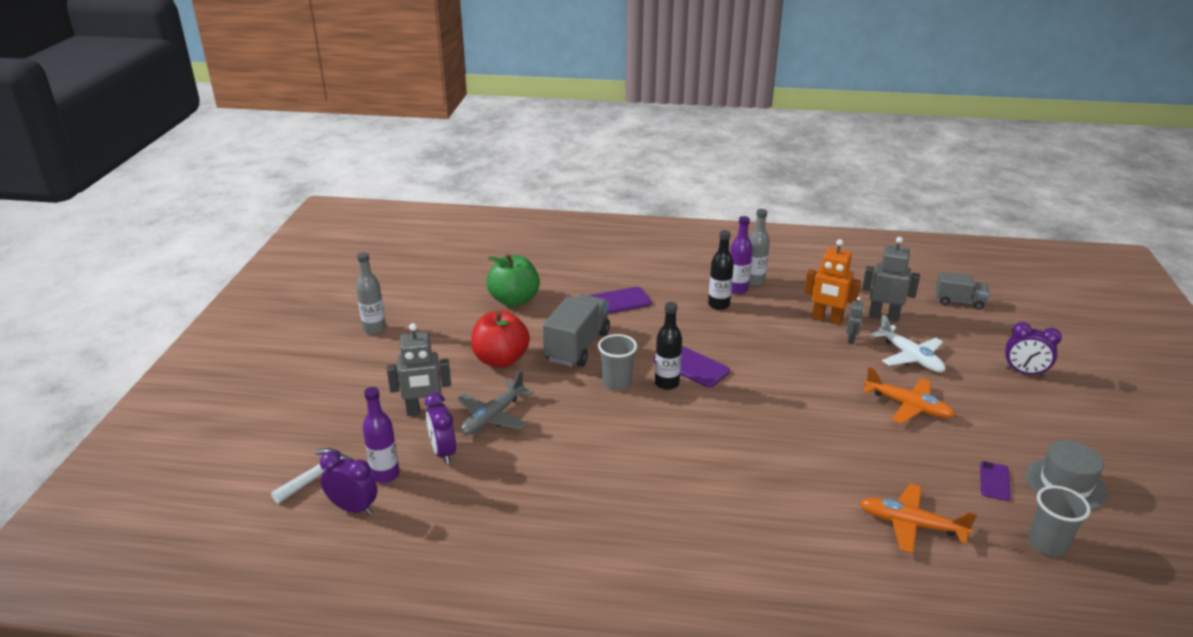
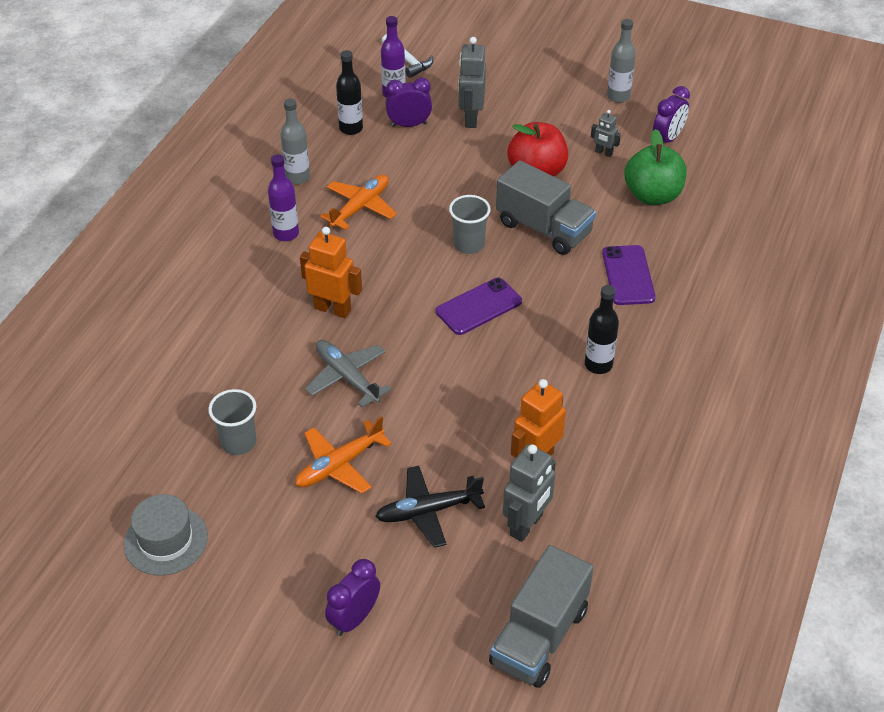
camera: 105 degrees right, 15 degrees up
purple clock [320,451,377,515] -> purple clock moved to [653,86,690,143]
grey plane [457,371,533,435] -> grey plane moved to [305,340,392,408]
black bottle [655,302,682,390] -> black bottle moved to [336,50,363,135]
purple bottle [730,216,753,294] -> purple bottle moved to [268,154,299,241]
grey bottle [749,209,770,286] -> grey bottle moved to [281,98,310,184]
grey robot [846,297,864,345] -> grey robot moved to [591,110,621,157]
orange plane [860,484,977,553] -> orange plane moved to [320,174,397,230]
white plane [871,315,946,373] -> black plane [375,466,485,548]
grey truck [936,272,989,310] -> grey truck [489,545,593,688], size x1.67
purple phone [980,461,1011,501] -> none
grey cup [1029,486,1091,556] -> grey cup moved to [208,389,256,455]
none -> orange robot [300,227,362,318]

